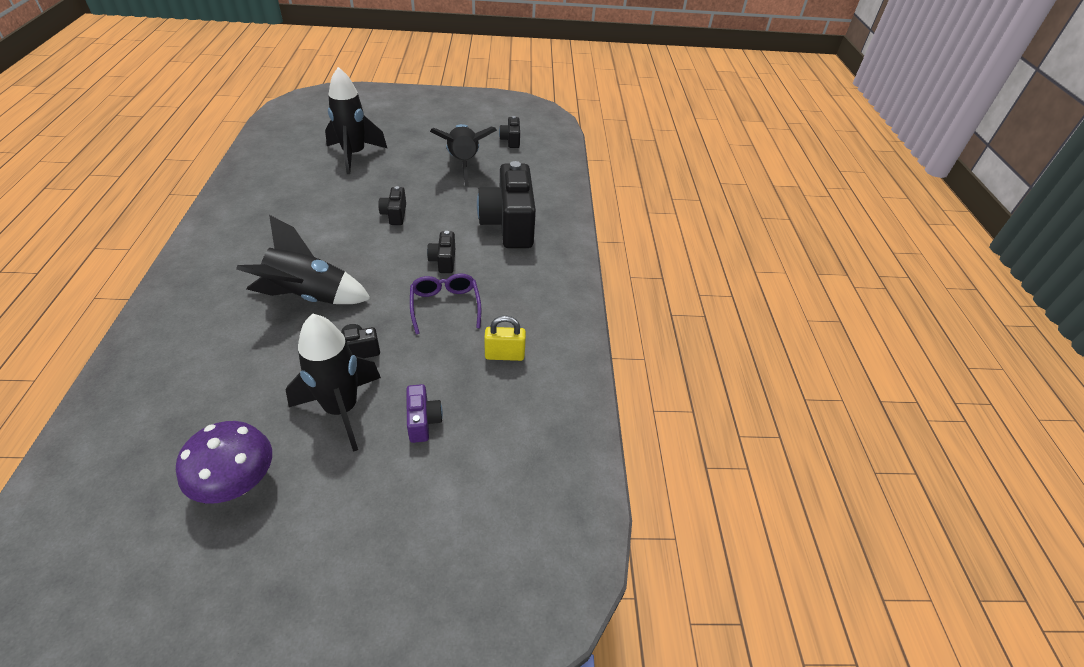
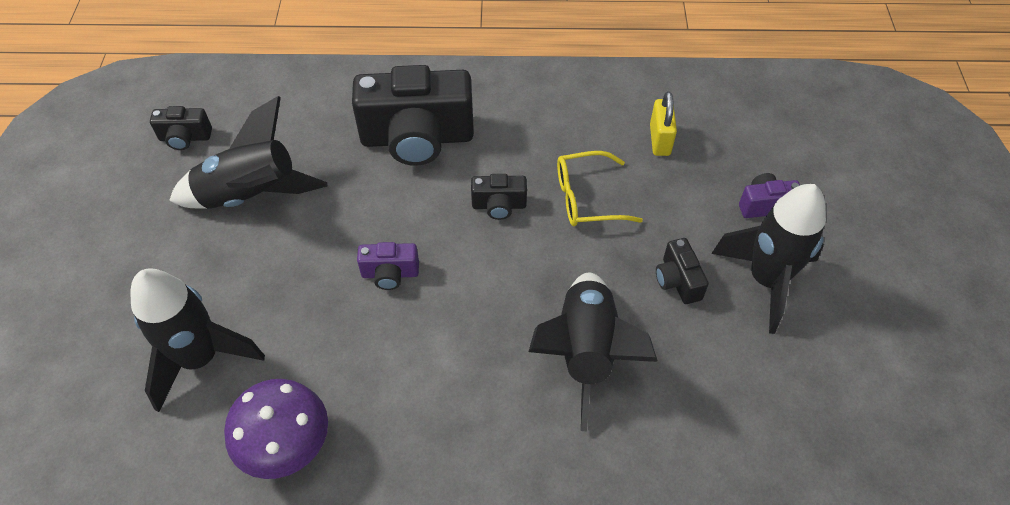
camera: 85 degrees left, 10 degrees up
purple mushroom [176,421,272,504] -> purple mushroom moved to [224,379,328,479]
black camera [378,186,406,225] -> purple camera [357,242,419,290]
purple glasses [410,274,481,334] -> yellow glasses [557,151,643,226]

